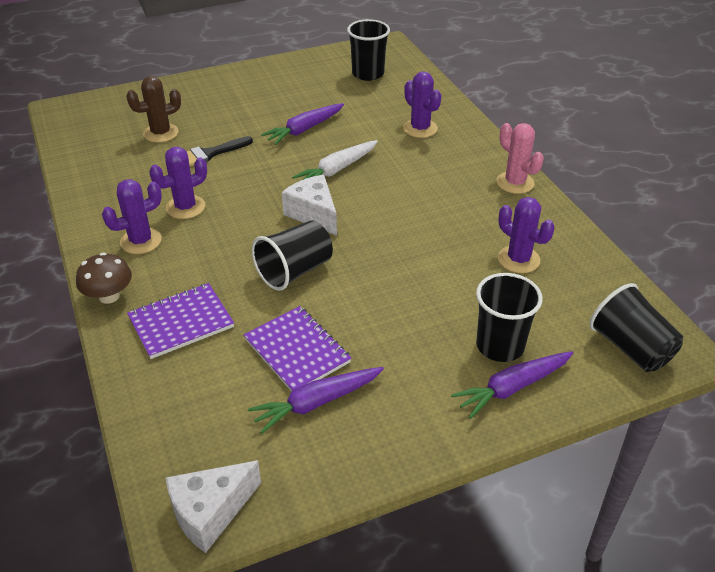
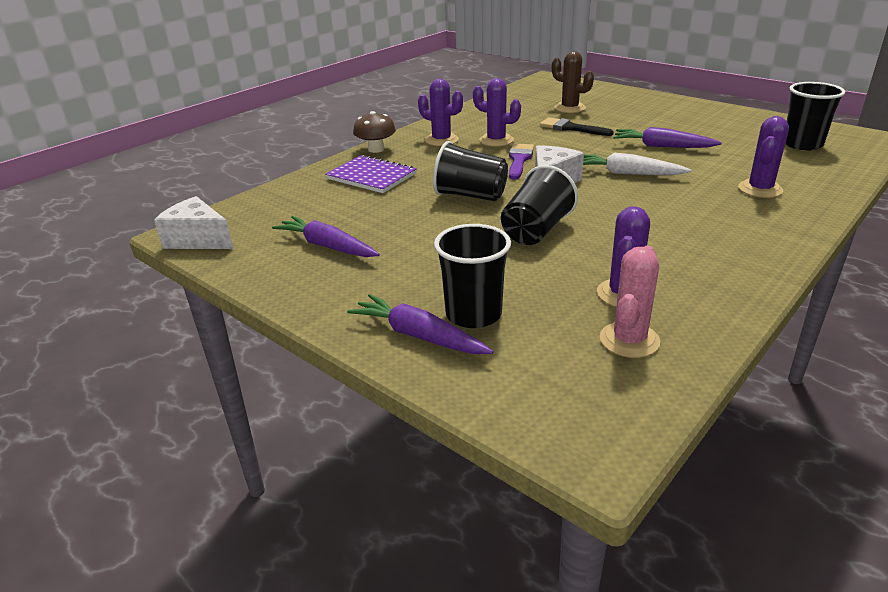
camera: 65 degrees right, 10 degrees down
purple notebook [244,306,351,392] -> none
pink cactus [496,123,544,194] -> pink cactus moved to [600,246,660,358]
black cup [589,283,683,372] -> black cup moved to [501,165,578,245]
none -> purple brush [509,144,534,180]

